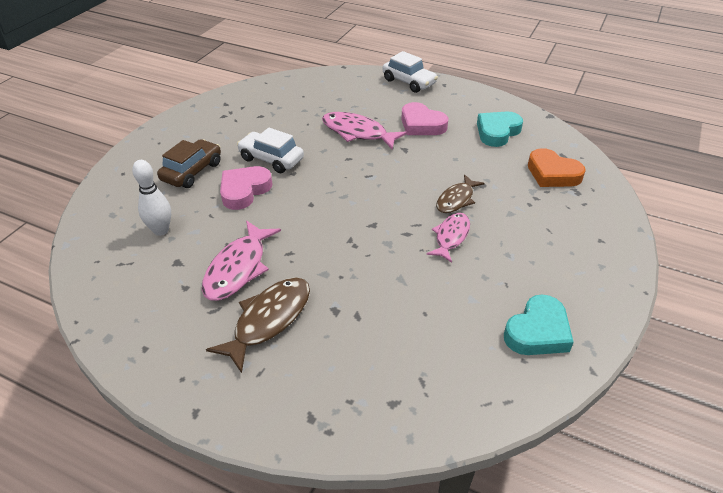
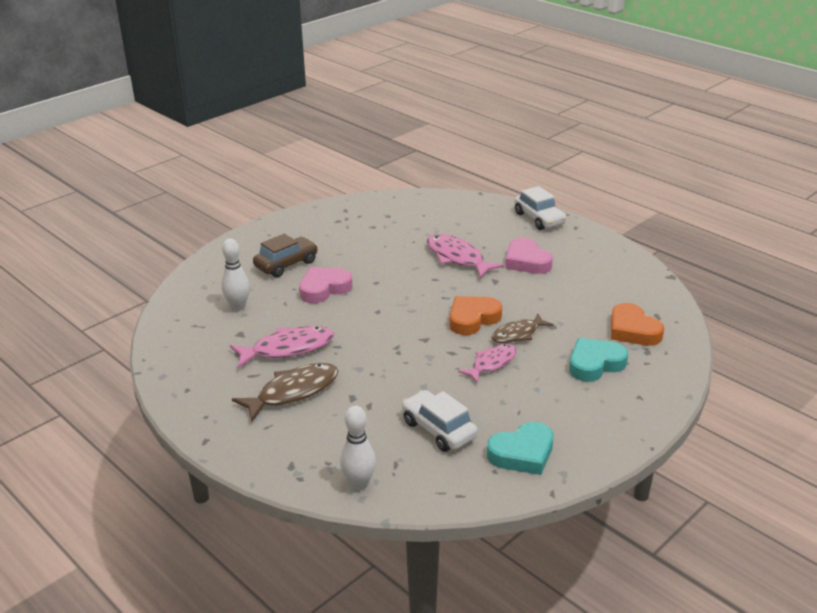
camera: 20 degrees right, 10 degrees down
pink fish [202,221,281,301] -> pink fish turned 150 degrees counterclockwise [230,326,334,368]
white car [237,128,304,173] -> white car moved to [402,390,478,452]
turquoise heart [477,112,523,147] -> turquoise heart moved to [569,338,628,382]
none -> white bowling pin [340,406,376,491]
none -> orange heart [450,296,502,335]

